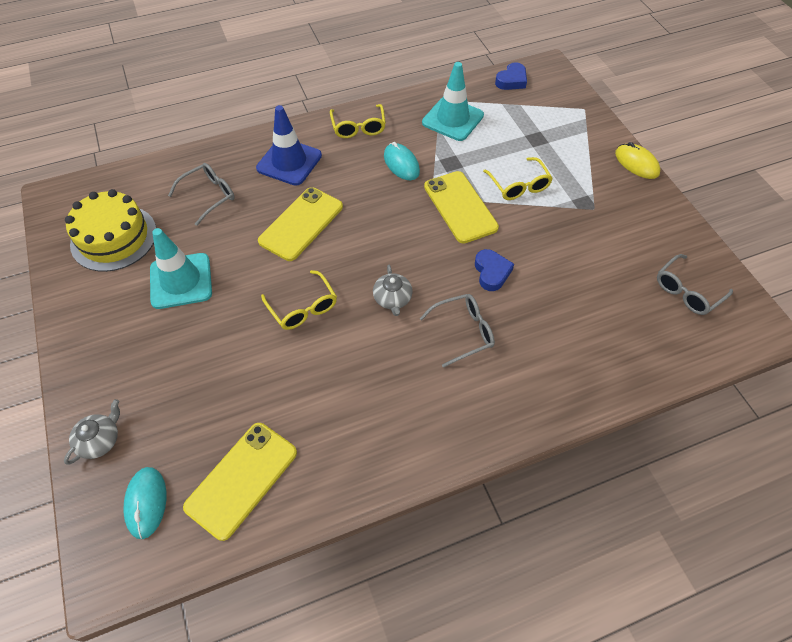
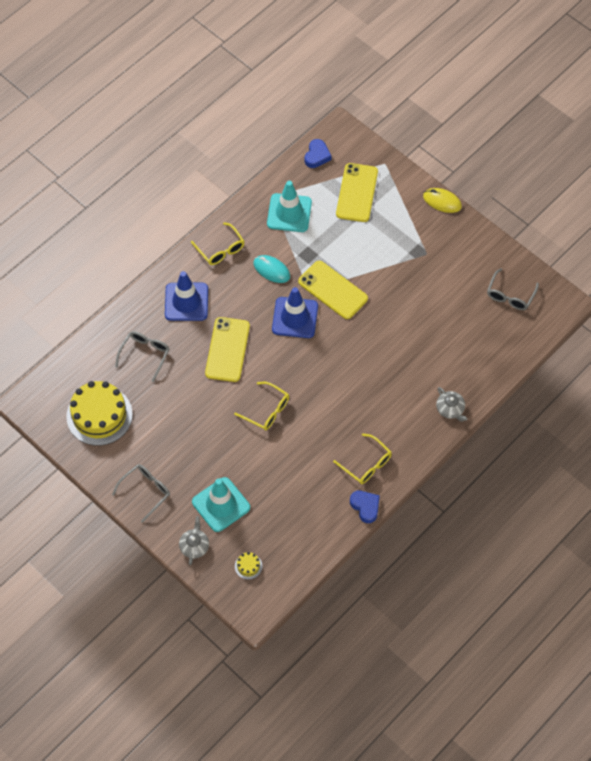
camera: 25 degrees left, 5 degrees up
turquoise mouse [123,467,166,539] -> yellow cake [235,552,262,579]
turquoise traffic cone [150,228,212,309] -> turquoise traffic cone moved to [192,477,250,532]
yellow phone [183,423,297,541] -> yellow phone moved to [336,163,378,222]
grey teapot [373,265,413,316] -> grey teapot moved to [436,387,467,422]
grey glasses [419,294,495,368] -> grey glasses moved to [112,464,170,523]
blue heart [475,249,514,291] -> blue heart moved to [350,491,380,523]
yellow glasses [483,157,553,200] -> yellow glasses moved to [333,433,392,484]
none -> blue traffic cone [272,287,318,338]

